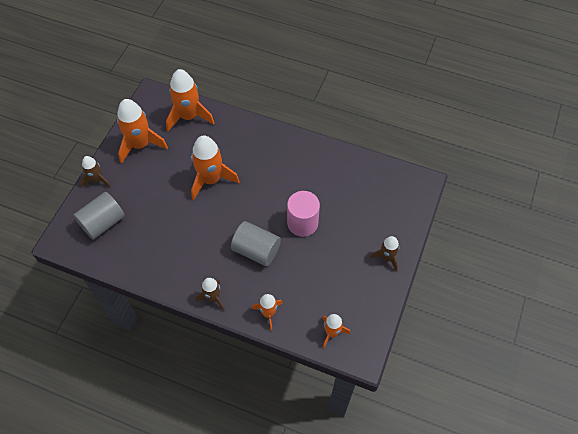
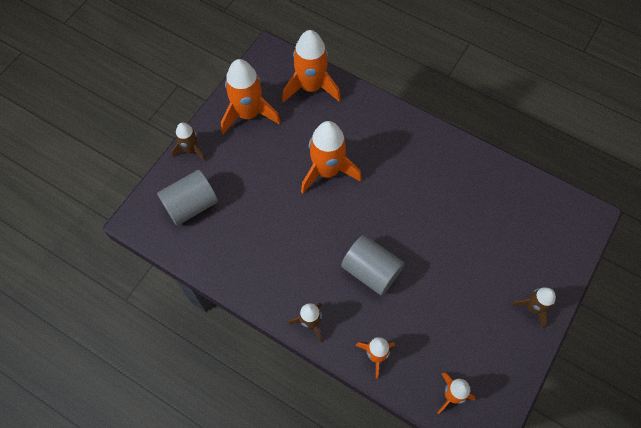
camera: 10 degrees right, 5 degrees up
pink cylinder [287,191,320,237] -> none

